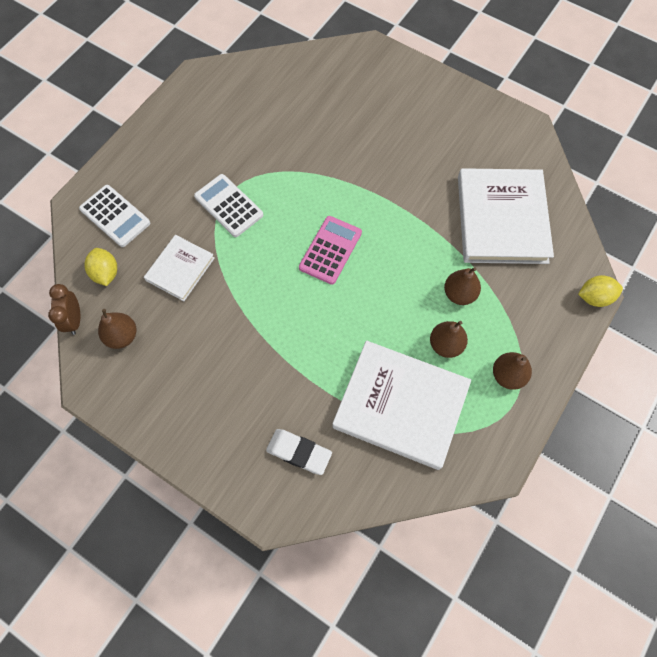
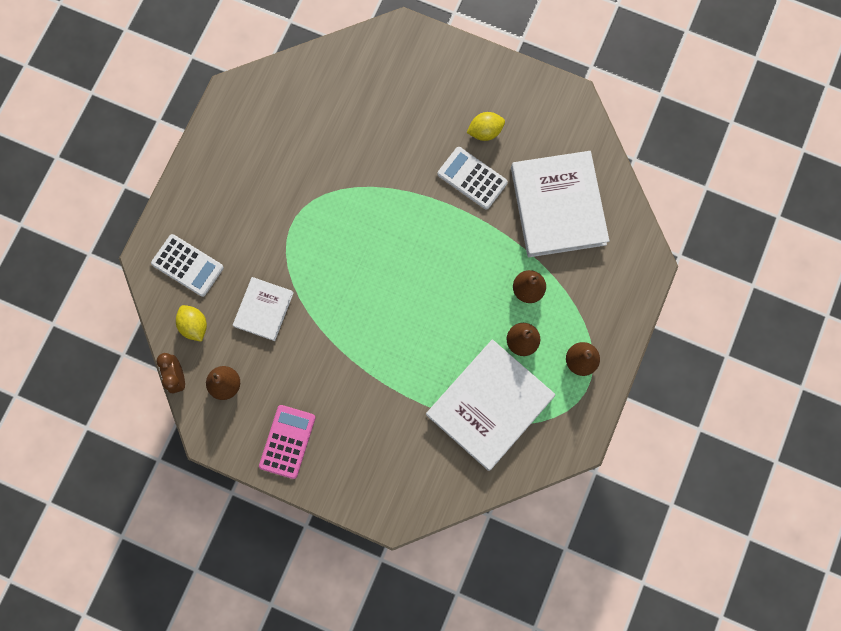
camera: 10 degrees left, 10 degrees up
white calculator [194,174,263,237] -> white calculator moved to [437,147,508,210]
white eraser [266,429,332,475] -> none
pink calculator [299,216,362,285] -> pink calculator moved to [259,405,316,479]
white book [332,341,471,470] -> white book turned 60 degrees counterclockwise [426,339,555,471]
yellow lemon [578,275,623,307] -> yellow lemon moved to [467,112,505,141]

